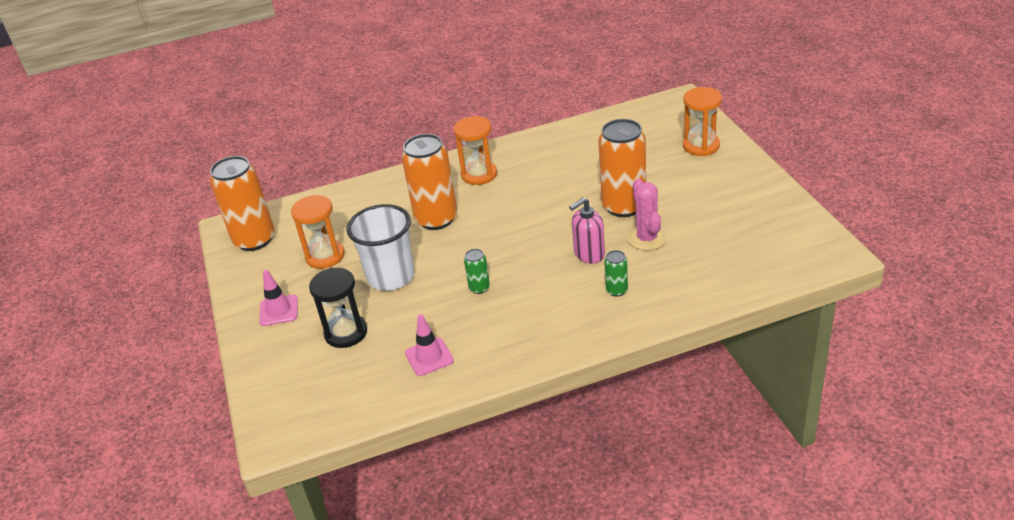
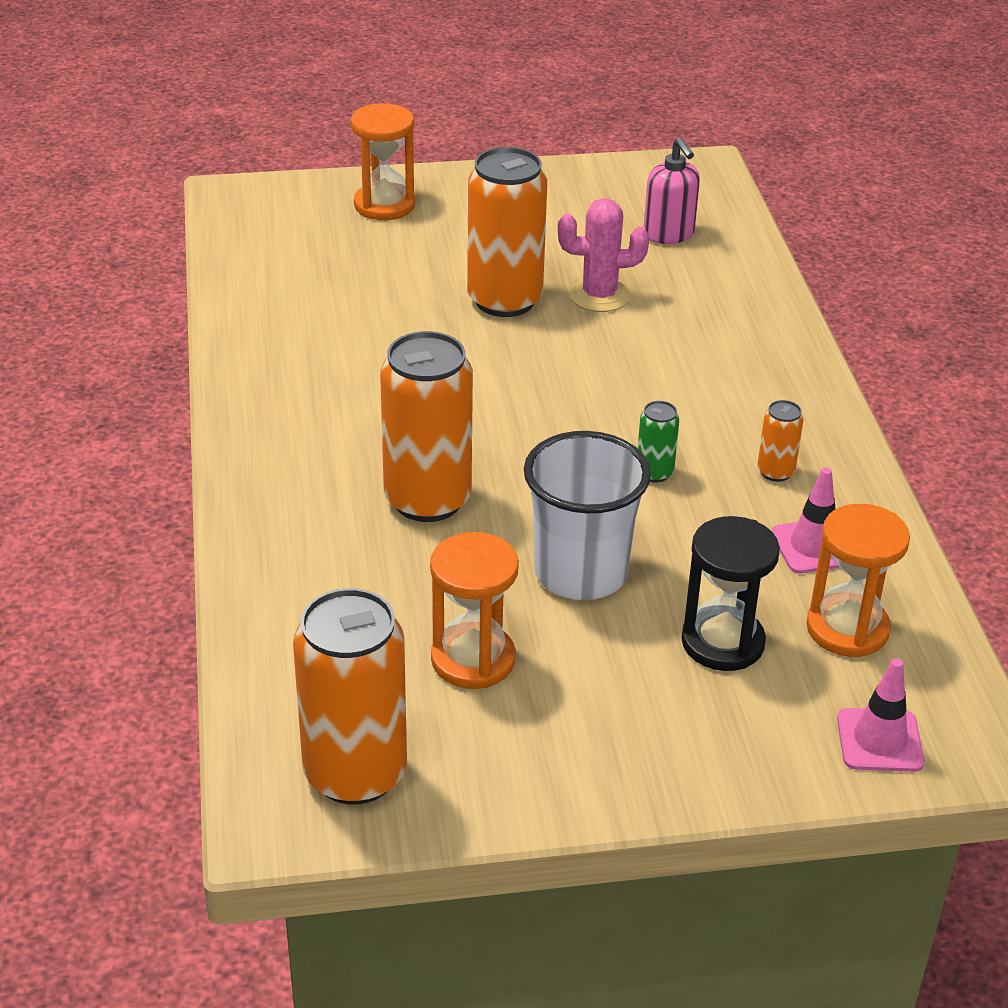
camera: 85 degrees left, 0 degrees up
pink traffic cone [259,270,298,326] -> pink traffic cone moved to [837,658,924,772]
orange hourglass [454,116,497,185] -> orange hourglass moved to [806,504,910,657]
pink soap dispenser [569,197,605,264] -> pink soap dispenser moved to [644,137,700,244]
green can [604,250,628,297] -> none
none -> orange can [757,400,804,482]

